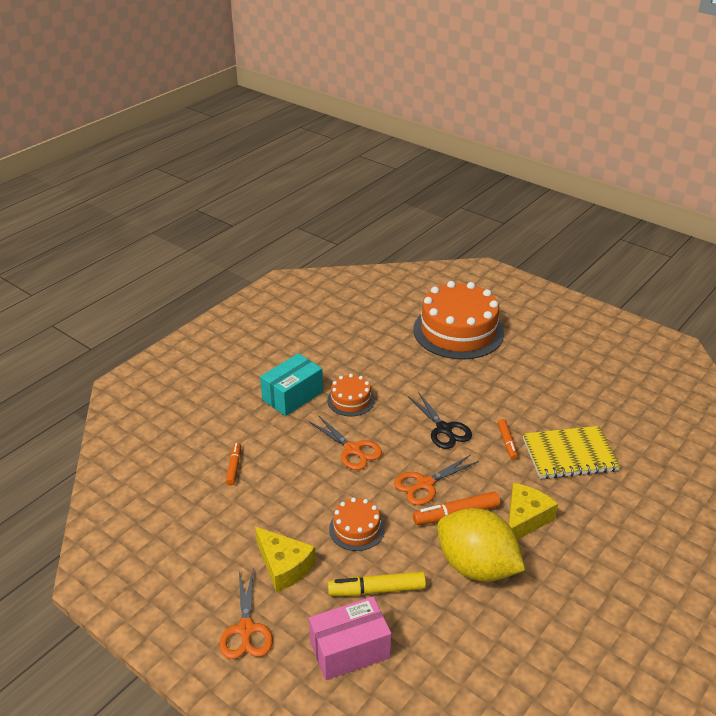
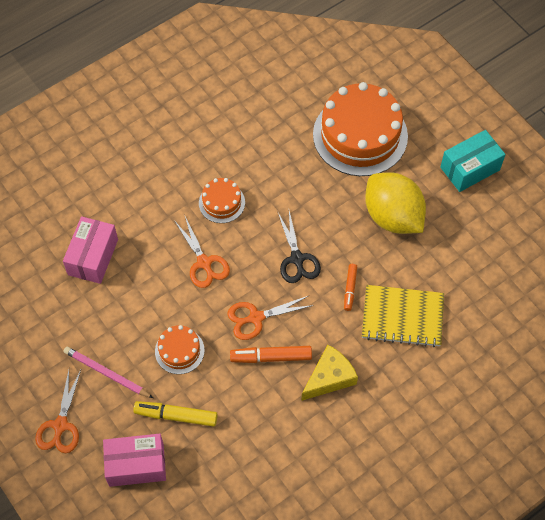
camera: 15 degrees right, 25 degrees up
orange marker [226,442,241,486] -> pink box [63,216,118,284]
yellow cheese [255,527,316,592] -> pink pencil [64,347,153,398]
turquoise box [260,353,323,416] -> turquoise box moved to [440,130,506,192]
yellow lemon [437,508,525,582] -> yellow lemon moved to [365,173,426,234]

